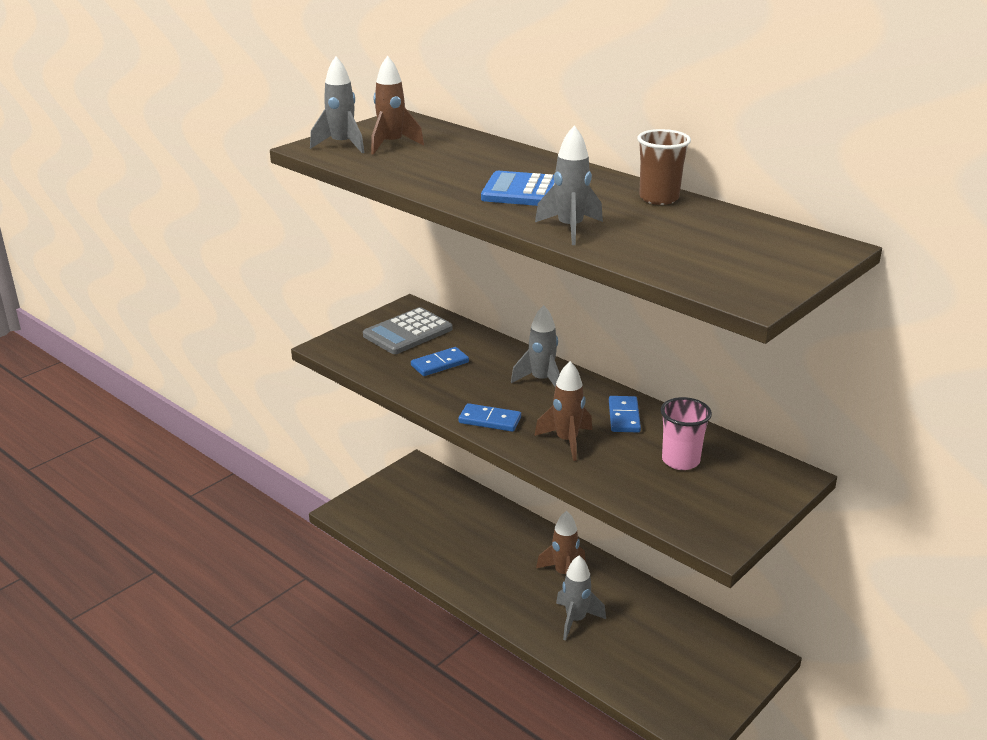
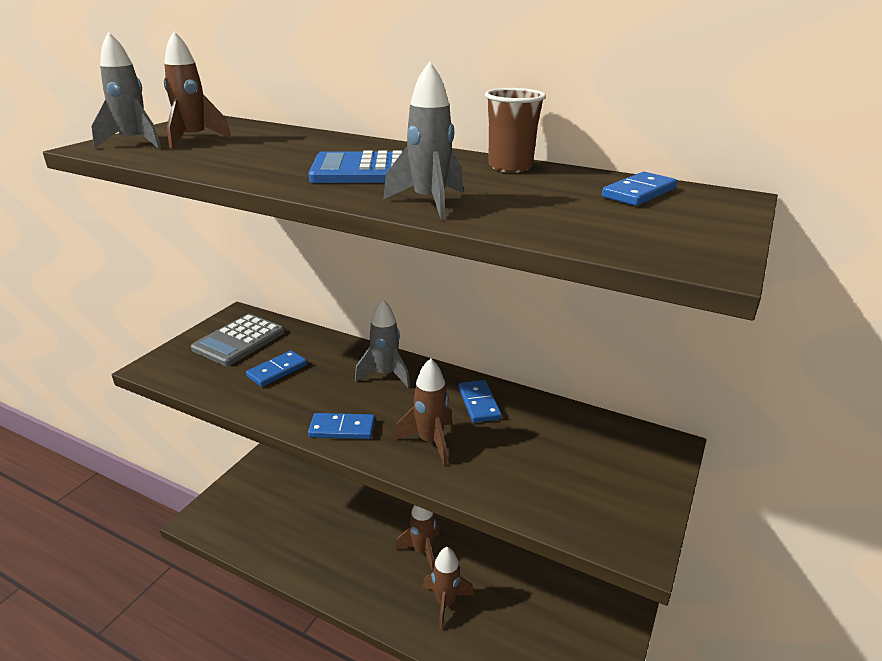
camera: 15 degrees left, 0 degrees up
grey rocket [556,555,606,641] -> brown rocket [423,547,474,631]
pink cup [661,397,712,470] -> none
none -> blue domino [602,172,677,206]

